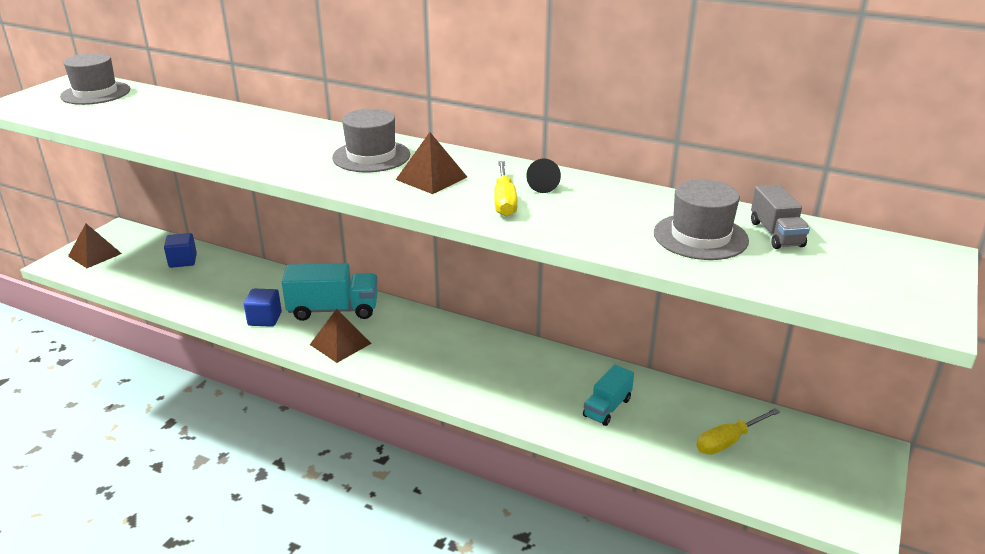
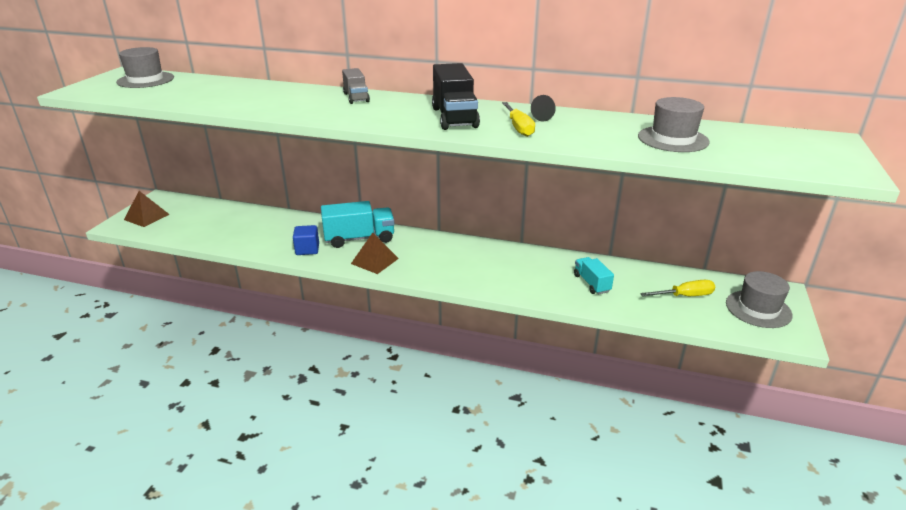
camera: 10 degrees left, 0 degrees up
blue cube [164,233,197,268] -> none
grey hat [332,109,410,172] -> grey hat moved to [726,271,793,328]
brown pyramid [396,132,467,194] -> black truck [432,63,480,130]
turquoise truck [583,365,634,426] -> turquoise truck turned 135 degrees clockwise [574,257,614,294]
yellow screwdriver [696,408,780,455] -> yellow screwdriver turned 150 degrees counterclockwise [640,280,715,297]
grey truck [751,185,810,249] -> grey truck moved to [342,68,370,104]

